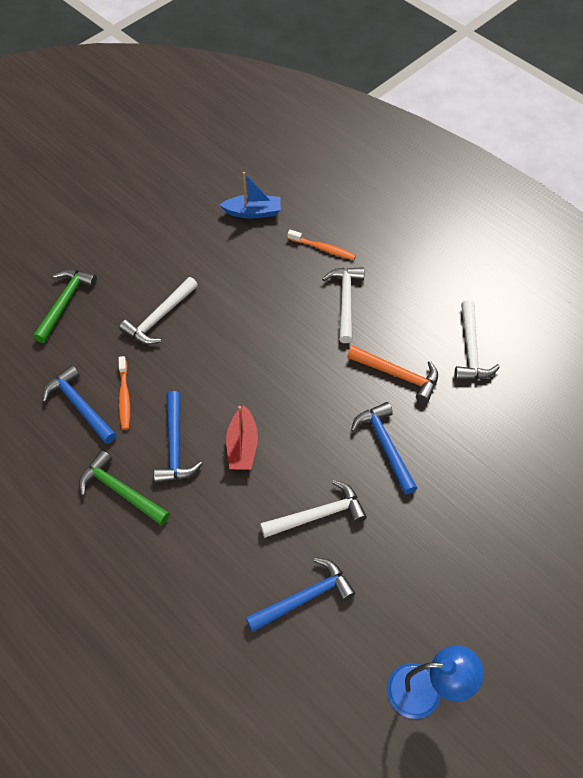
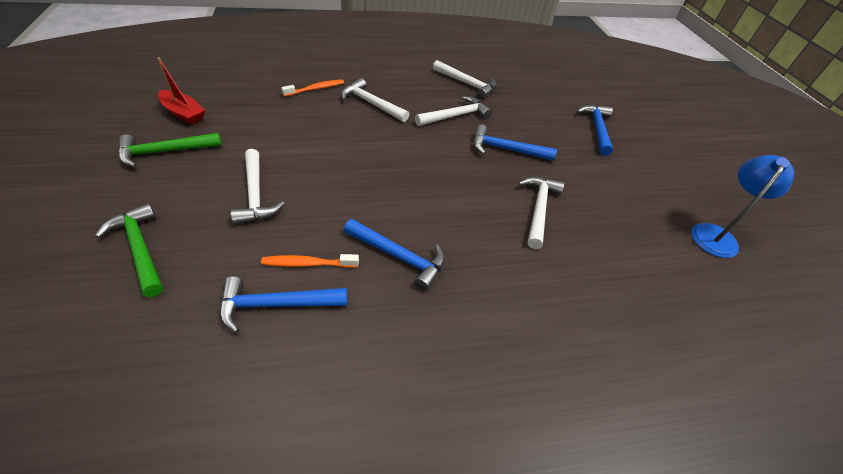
camera: 60 degrees left, 10 degrees down
green hammer [79,450,170,525] -> green hammer moved to [118,133,222,167]
orange toothbrush [119,356,130,430] -> orange toothbrush turned 150 degrees clockwise [261,254,359,268]
blue boat [220,172,281,218] -> none
red boat [226,406,258,470] -> red boat moved to [157,57,205,125]
blue hammer [246,558,355,632] -> blue hammer moved to [576,105,613,156]
orange hammer [347,345,438,403] -> white hammer [415,96,492,126]

